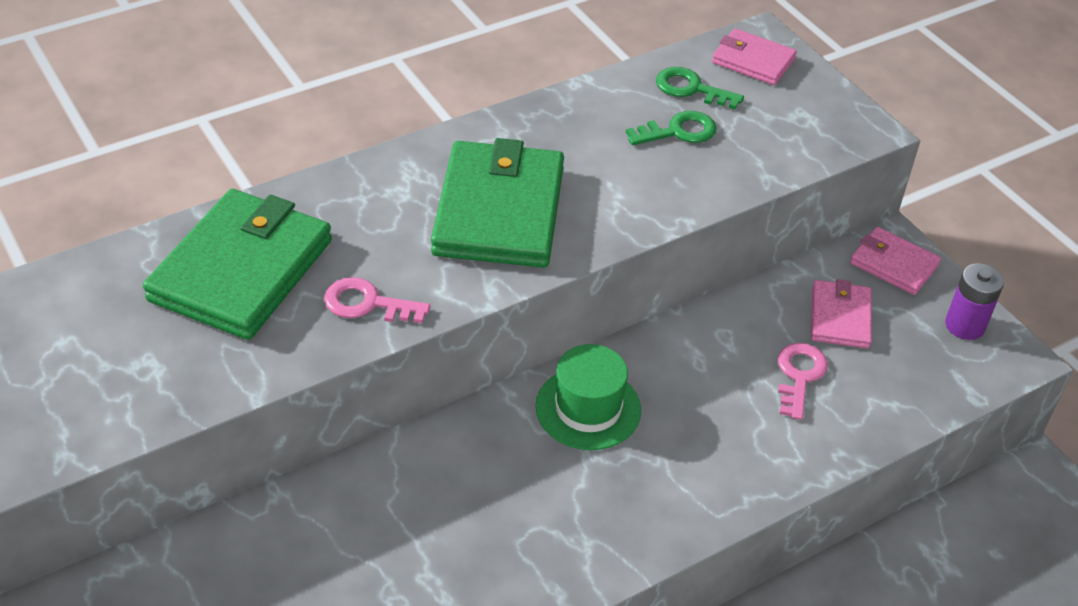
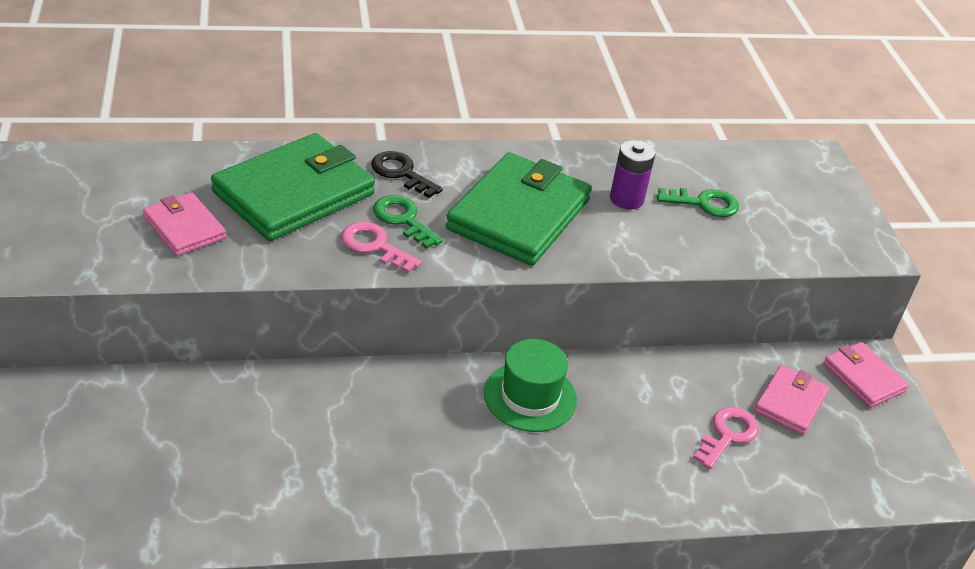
camera: 20 degrees right, 5 degrees down
green key [656,67,744,109] -> green key moved to [373,195,443,249]
pink wallet [712,28,797,85] -> pink wallet moved to [143,192,226,256]
purple battery [945,263,1004,340] -> purple battery moved to [610,140,655,210]
none -> black key [371,151,443,198]

